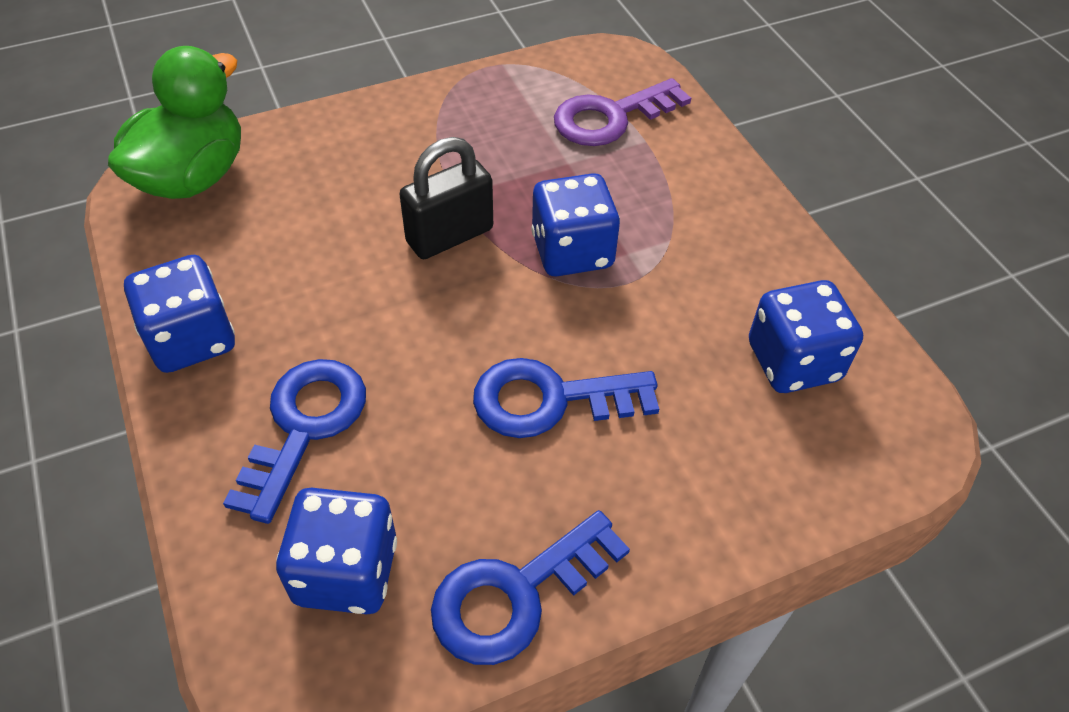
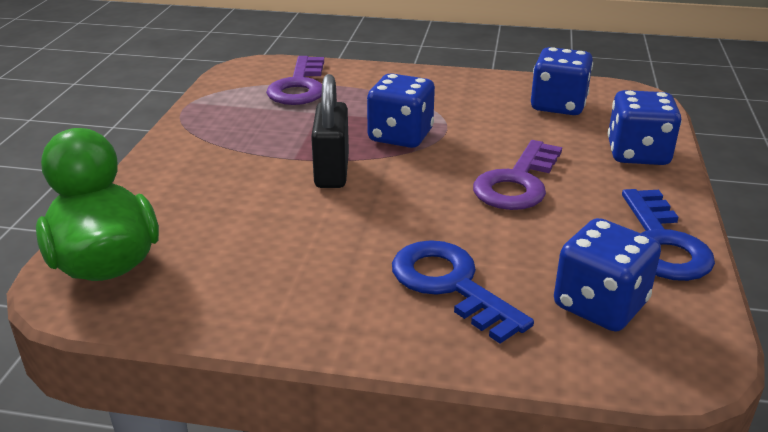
camera: 55 degrees left, 20 degrees down
blue dice [124,255,235,373] -> blue dice moved to [608,90,682,165]
blue key [473,358,659,438] -> purple key [473,140,562,210]

